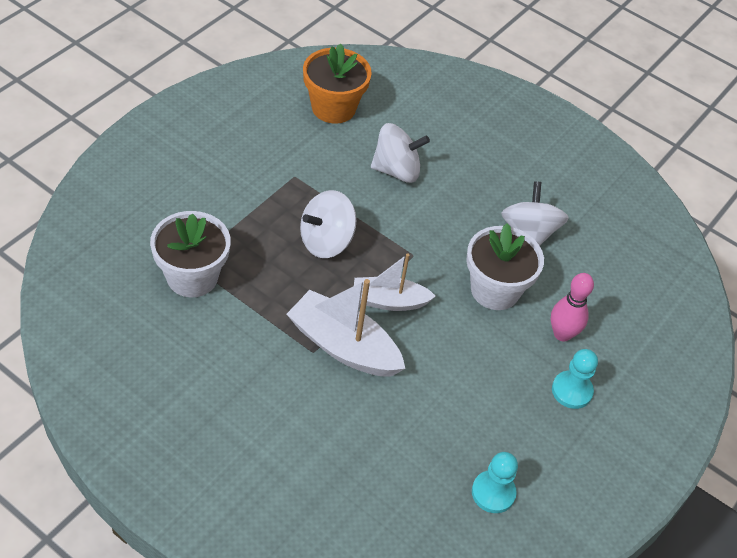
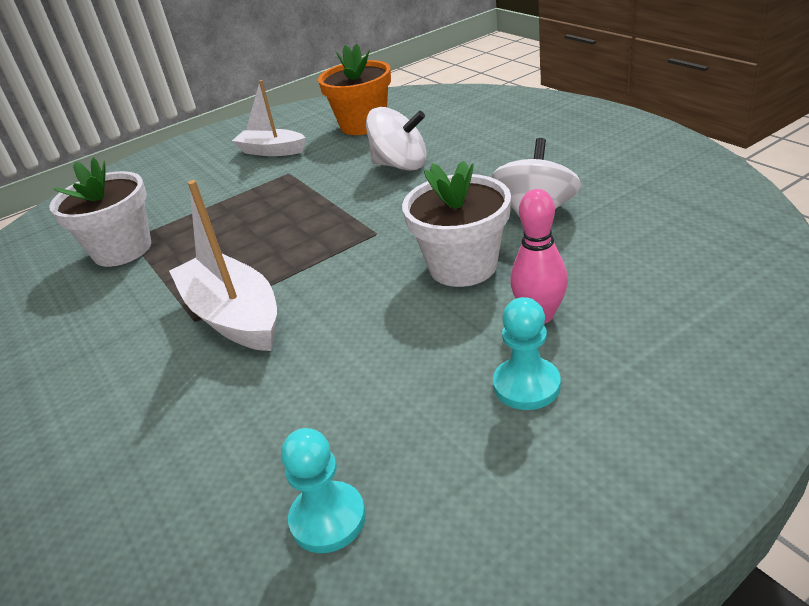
camera: 30 degrees right, 15 degrees down
white spinning top [300,190,356,258] -> none
white boat [354,254,436,311] -> white boat moved to [232,80,306,156]

